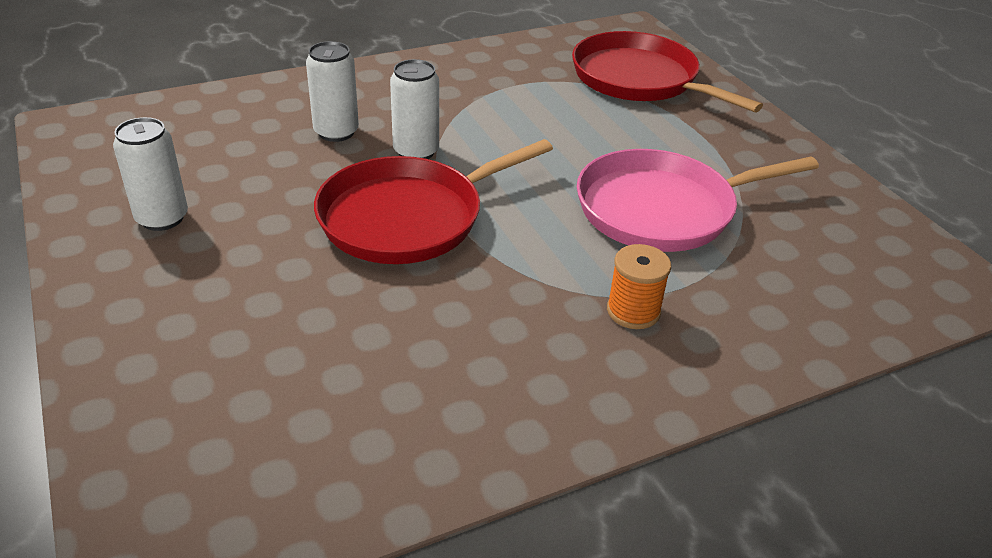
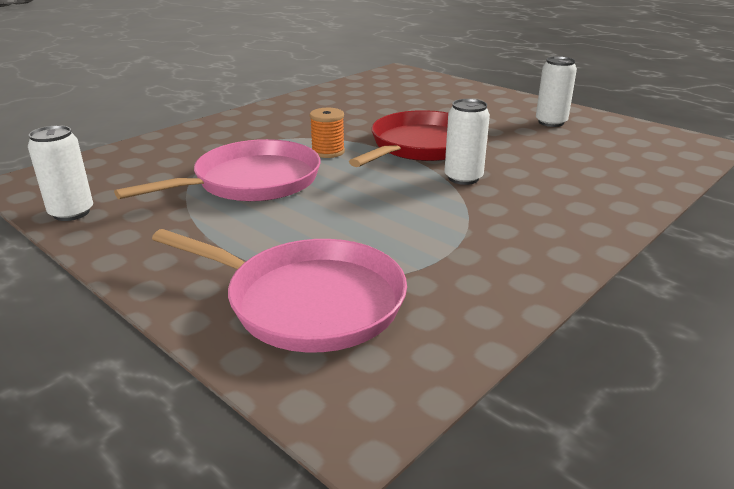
camera: 160 degrees right, 10 degrees down
white can [306,41,359,142] -> white can moved to [28,125,93,221]
red pan [572,31,763,112] -> pink pan [152,229,407,352]
orange spool [607,244,671,329] -> orange spool moved to [310,108,345,158]

